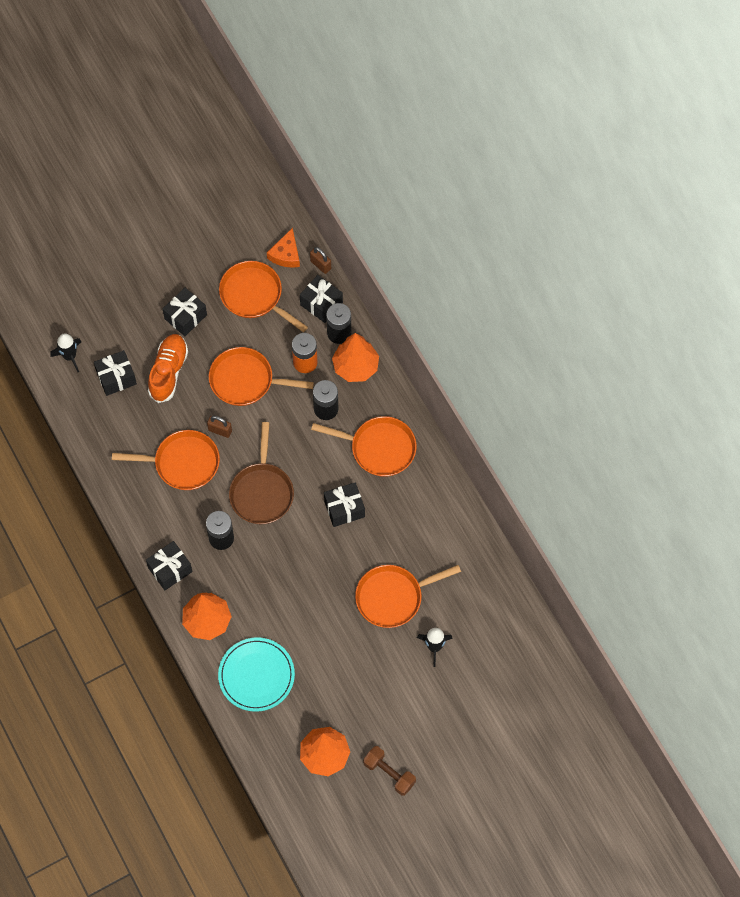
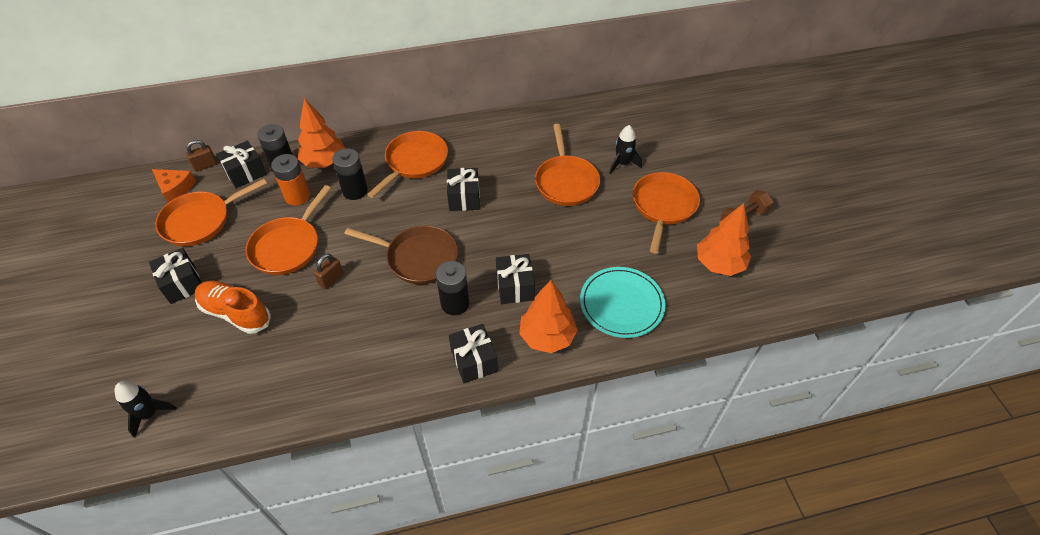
camera: 75 degrees left, 15 degrees down
black gift [94,350,137,396] -> black gift moved to [496,254,535,304]
orange pan [112,430,220,490] -> orange pan moved to [633,172,700,253]

